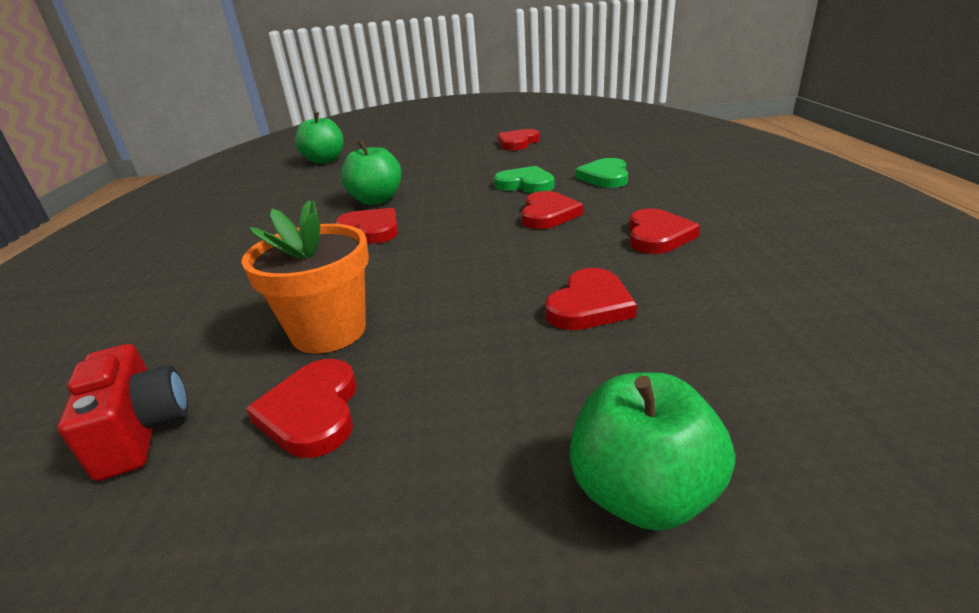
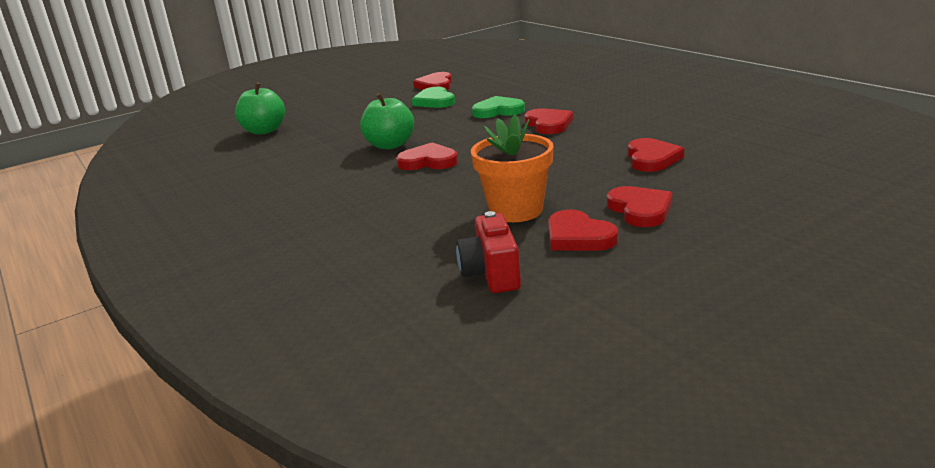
camera: 30 degrees left, 5 degrees down
red camera [58,344,188,481] -> red camera turned 135 degrees counterclockwise [456,211,521,293]
green apple [569,372,735,531] -> none
green heart [575,158,628,188] -> green heart moved to [412,87,455,108]
red heart [629,208,700,254] -> red heart moved to [607,186,672,227]

